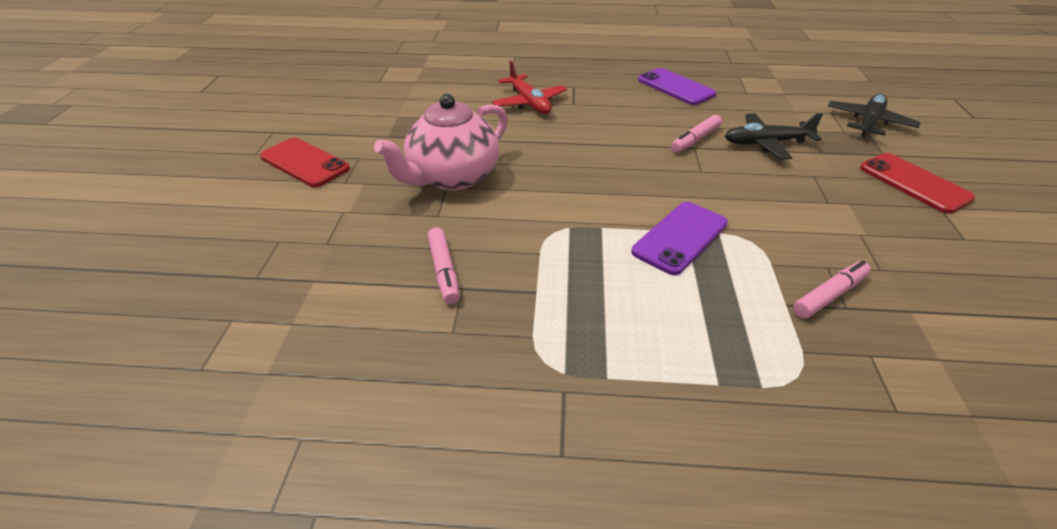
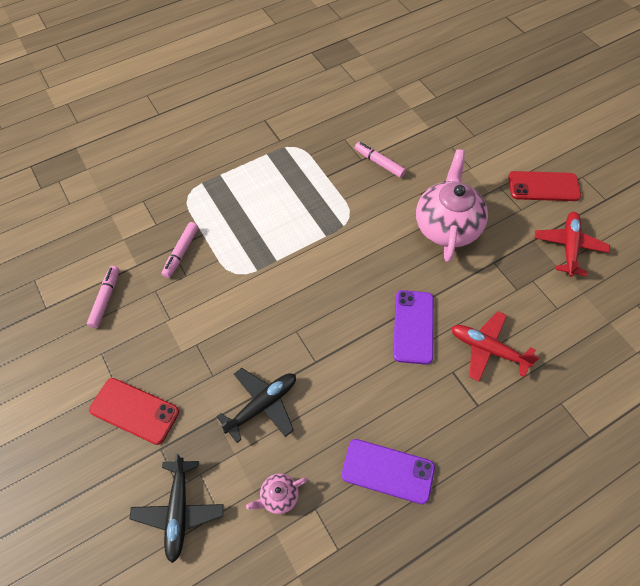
camera: 145 degrees right, 20 degrees up
purple phone [631,202,728,275] -> purple phone moved to [393,290,434,365]
pink marker [671,115,722,153] -> pink marker moved to [87,266,119,328]
none -> pink teapot [246,473,307,514]
none -> red plane [535,212,610,277]

